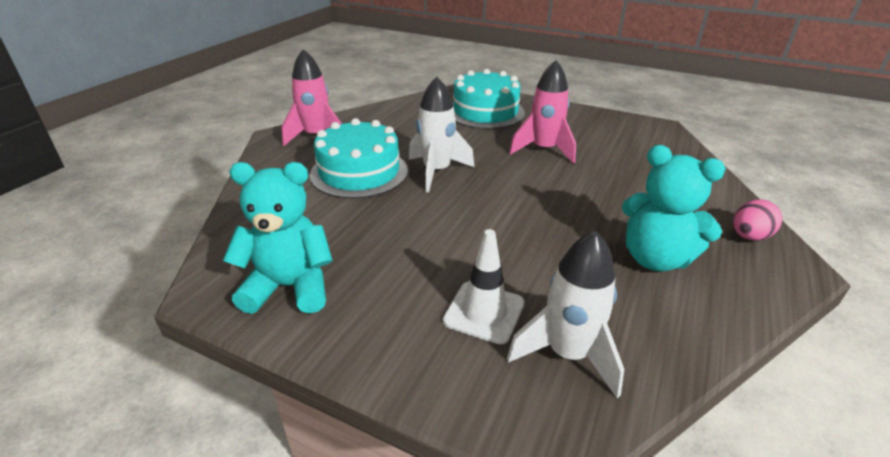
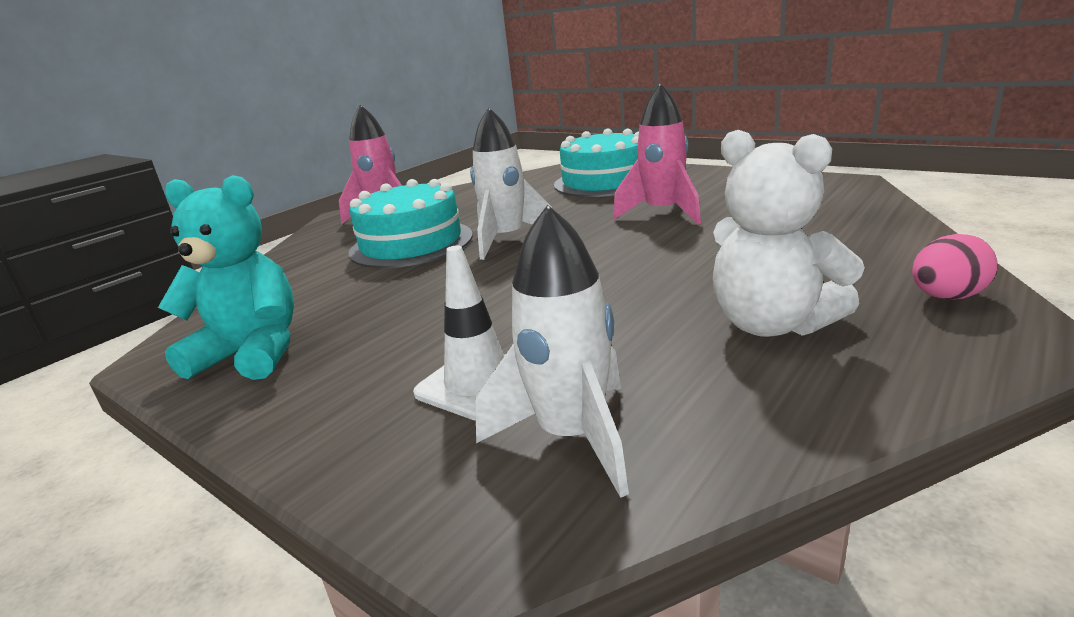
camera: 15 degrees right, 10 degrees down
turquoise teddy bear [622,145,726,272] -> white teddy bear [713,130,865,337]

